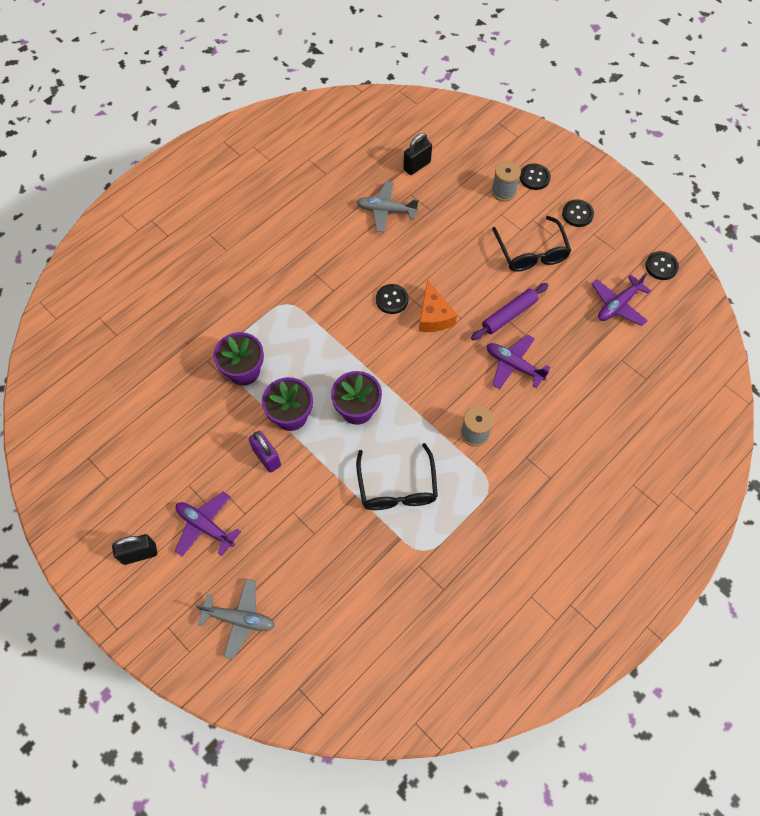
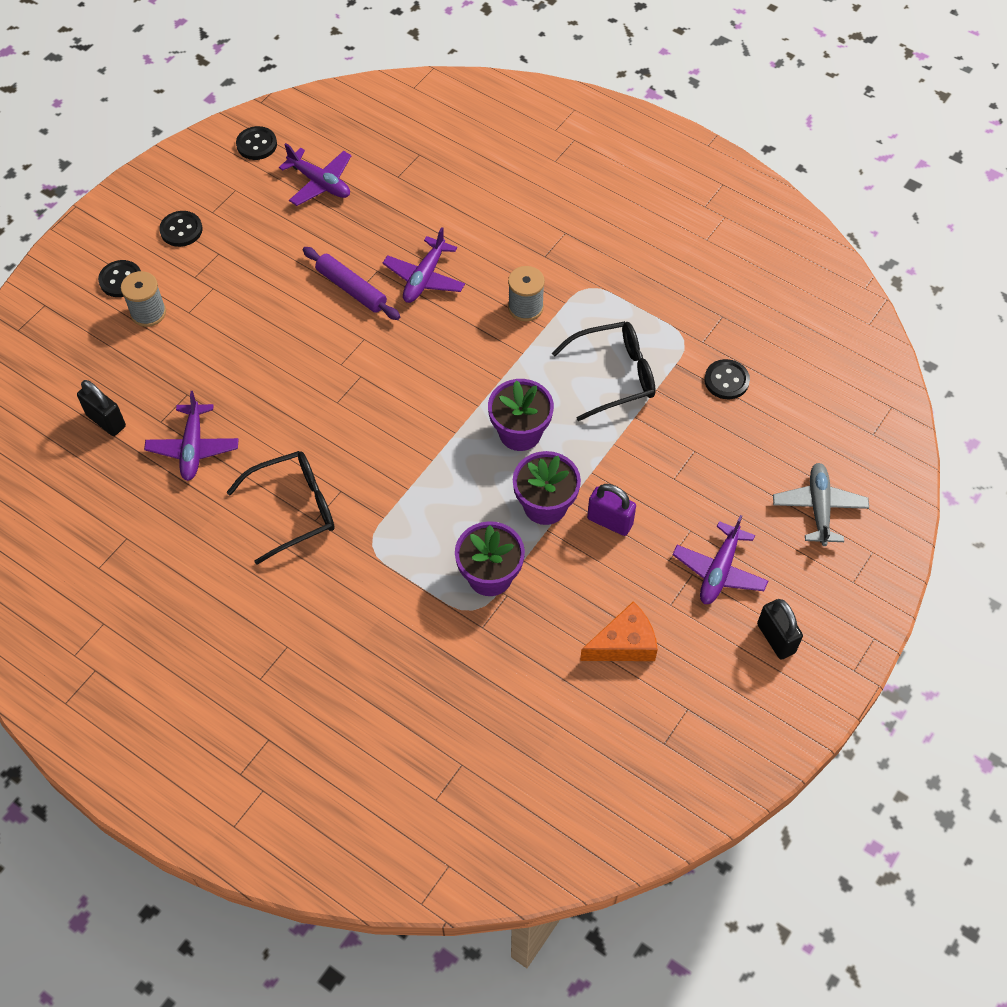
camera: 100 degrees left, 5 degrees down
purple padlock [249,431,281,473] -> purple padlock turned 75 degrees clockwise [587,484,636,536]
grey plane [357,181,419,232] -> purple plane [144,391,239,481]
black button [376,284,409,314] -> black button moved to [704,359,750,399]
orange cheese [419,279,457,332] -> orange cheese moved to [580,601,658,661]
black glasses [492,216,571,272] -> black glasses moved to [226,451,335,565]

